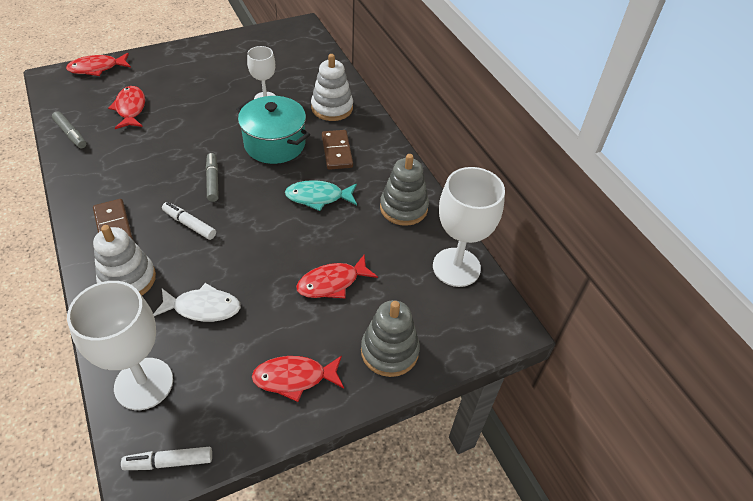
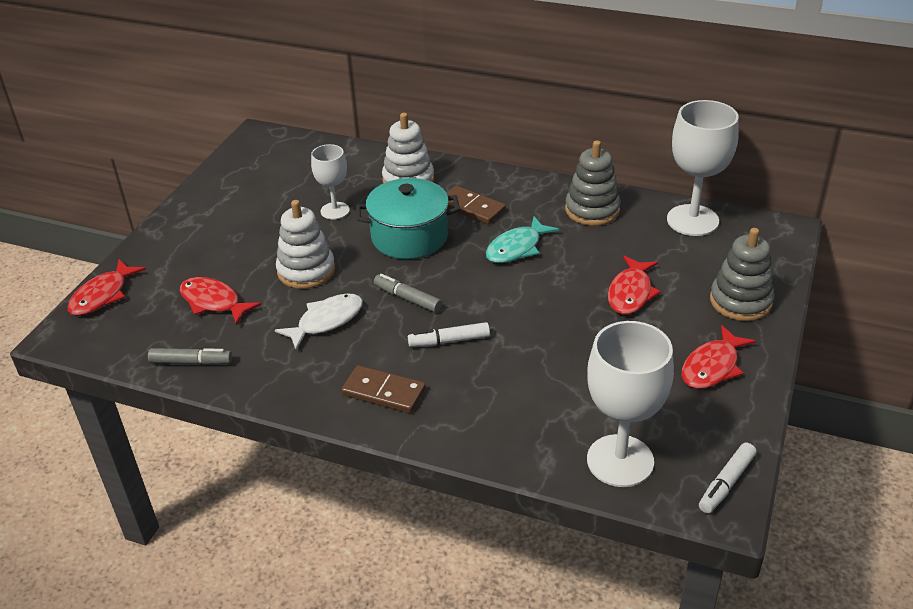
camera: 40 degrees left, 10 degrees down
white stacking toy [93,225,156,295] -> white stacking toy moved to [276,200,335,289]
white fish [153,283,241,322] -> white fish moved to [275,294,363,350]

